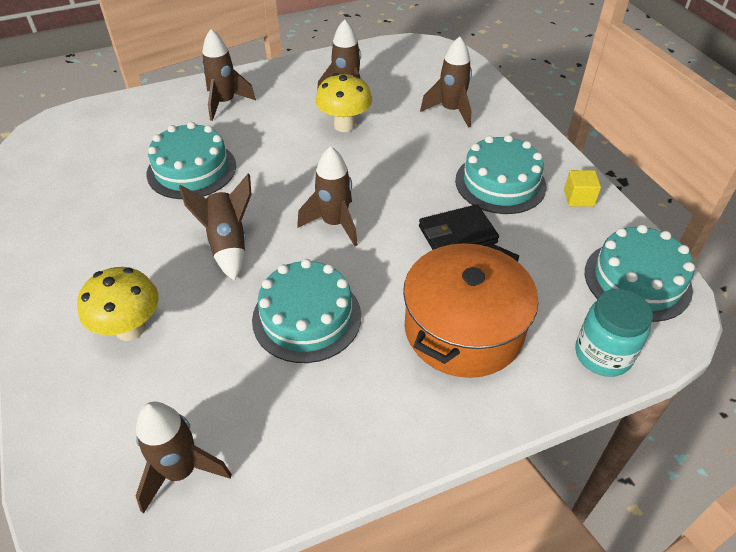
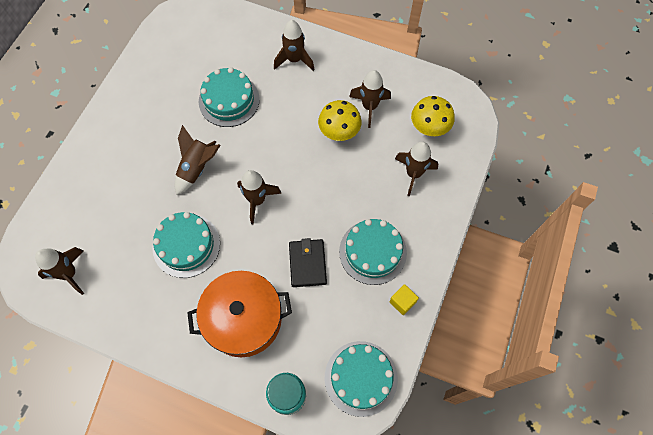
camera: 45 degrees right, 20 degrees up
yellow mushroom [77,267,159,341] -> yellow mushroom moved to [411,96,455,136]
black wallet [419,205,499,250] -> black wallet turned 60 degrees clockwise [289,238,327,287]

